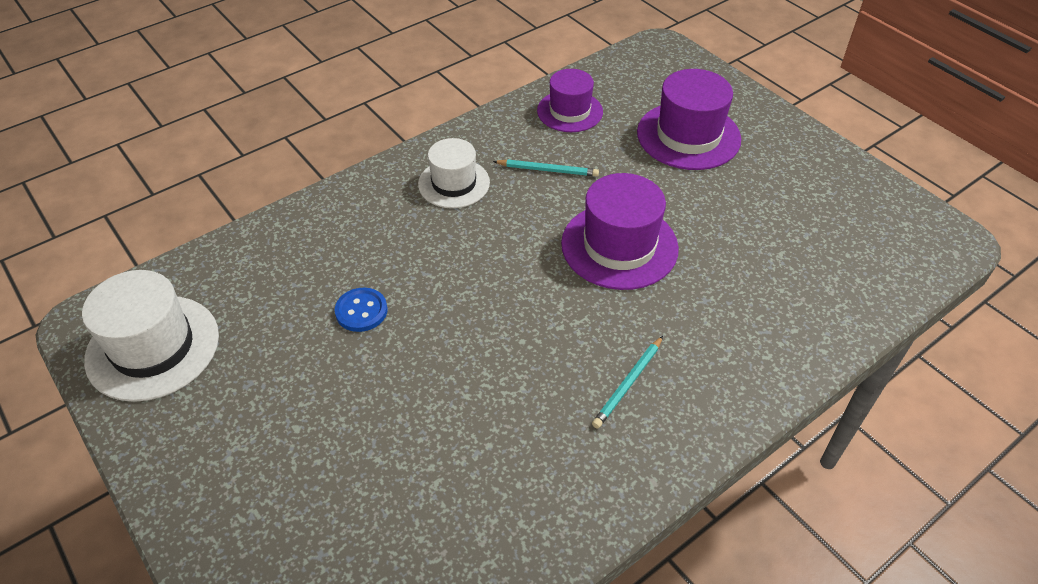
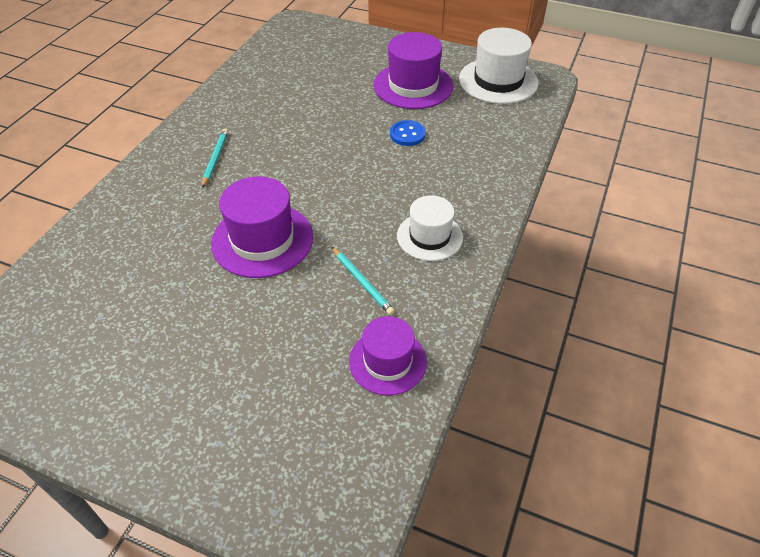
camera: 150 degrees right, 0 degrees up
turquoise pencil [493,159,599,177] -> turquoise pencil turned 105 degrees counterclockwise [332,247,395,315]
purple hat [637,69,741,170] -> purple hat moved to [374,32,453,109]

